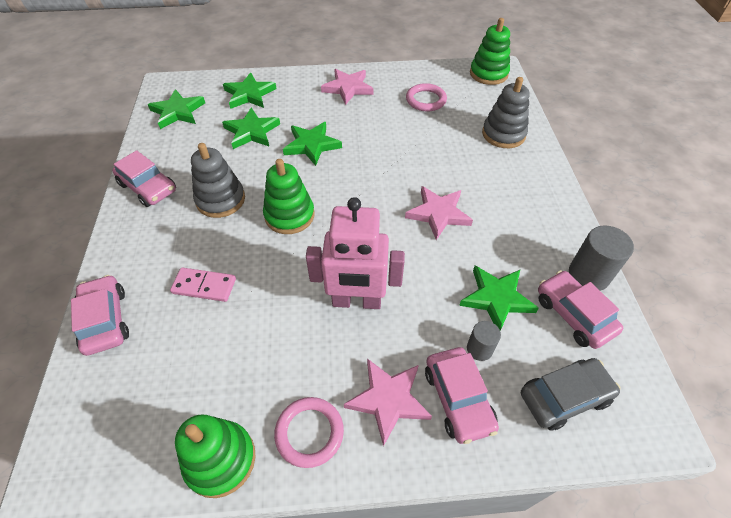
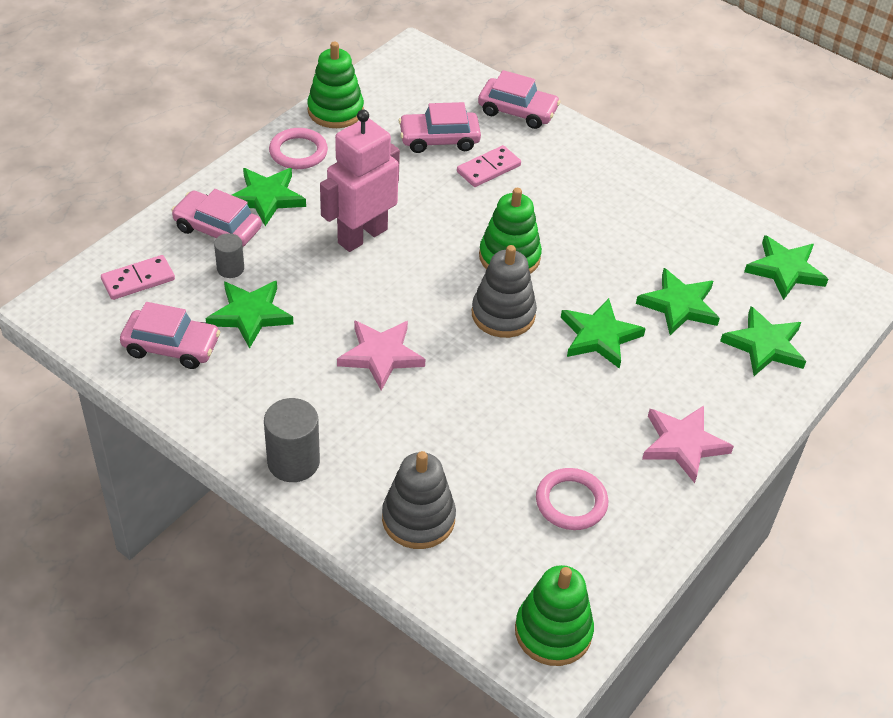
camera: 130 degrees right, 5 degrees down
pink car [112,150,176,207] -> pink car moved to [399,102,481,153]
grey stacking toy [191,143,245,218] -> grey stacking toy moved to [472,245,537,338]
pink star [344,358,432,446] -> green star [232,168,306,226]
grey car [521,358,620,431] -> pink domino [101,255,175,300]
grey cylinder [569,225,634,291] -> grey cylinder moved to [264,398,320,482]

